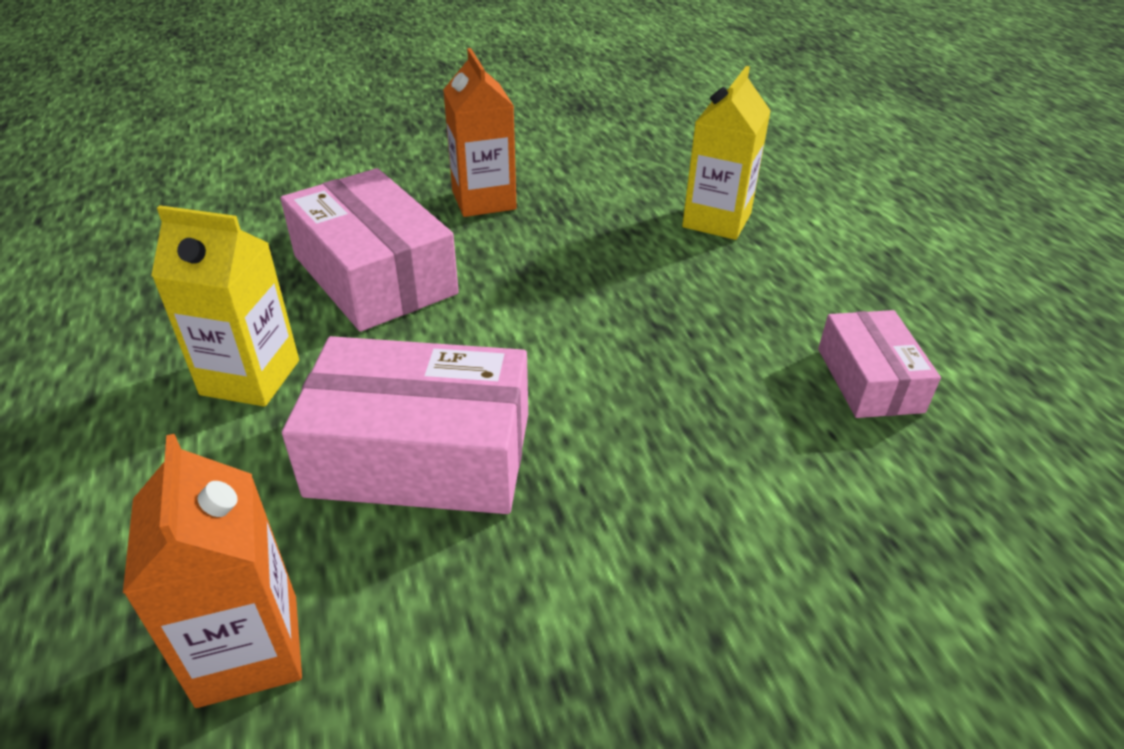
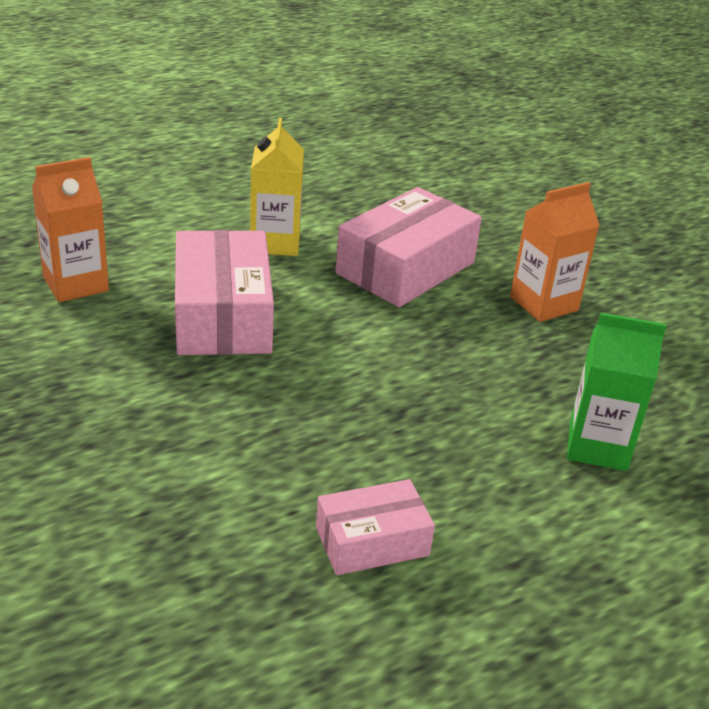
camera: 75 degrees right, 5 degrees down
yellow carton [682,66,771,240] -> green carton [567,313,666,471]

